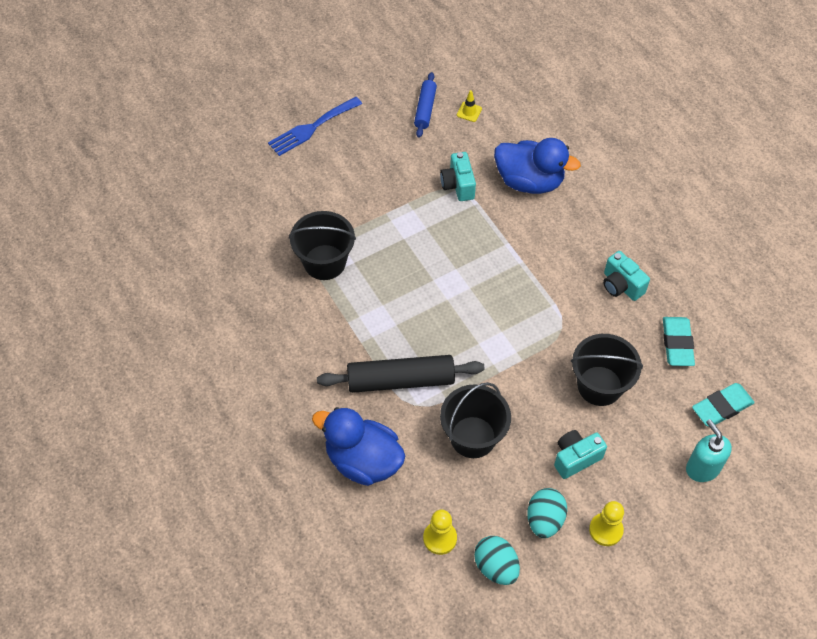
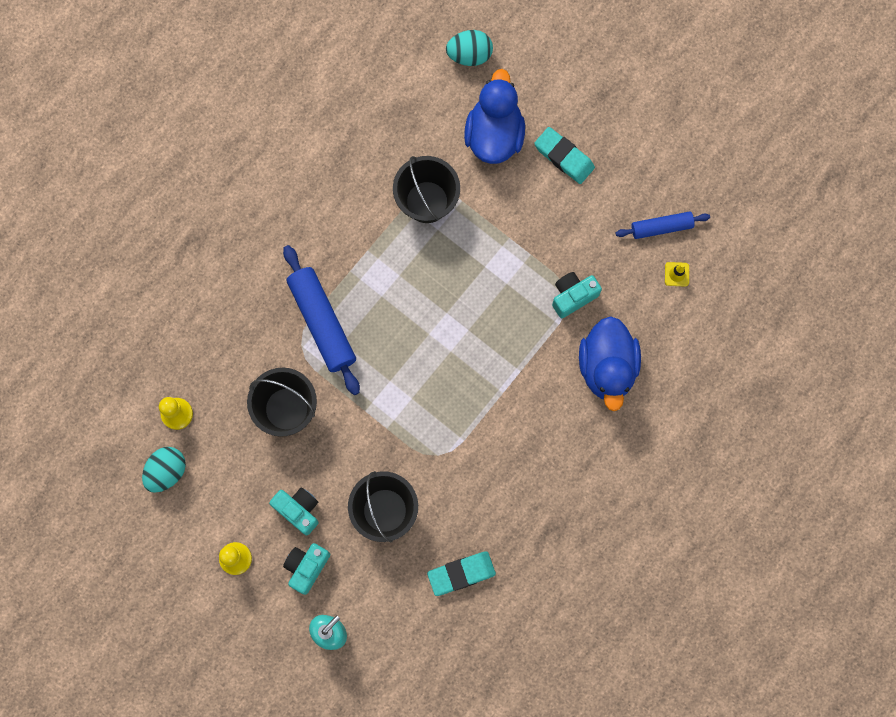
camera: 70 degrees right, 20 degrees up
blue fork [268,97,362,156] -> none
blue duck [312,407,405,486] -> blue duck moved to [464,69,525,164]
black rolling pin [317,355,485,393] -> blue rolling pin [283,245,360,395]
turquoise egg [527,488,567,538] -> turquoise egg moved to [446,30,493,66]
turquoise camera [603,251,650,301] -> turquoise camera moved to [283,543,330,595]
turquoise eraser [692,383,755,427] -> turquoise eraser moved to [534,127,595,184]

